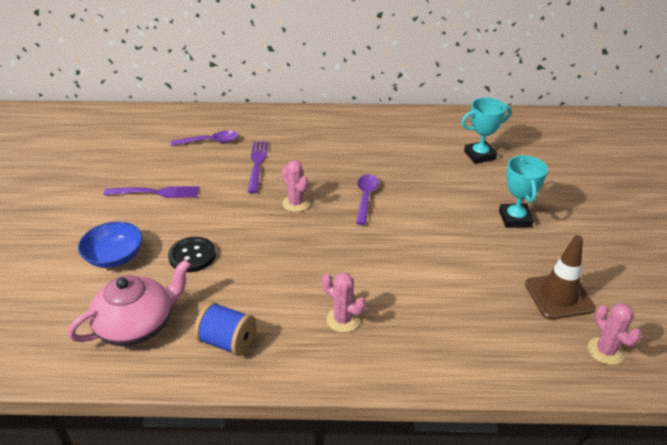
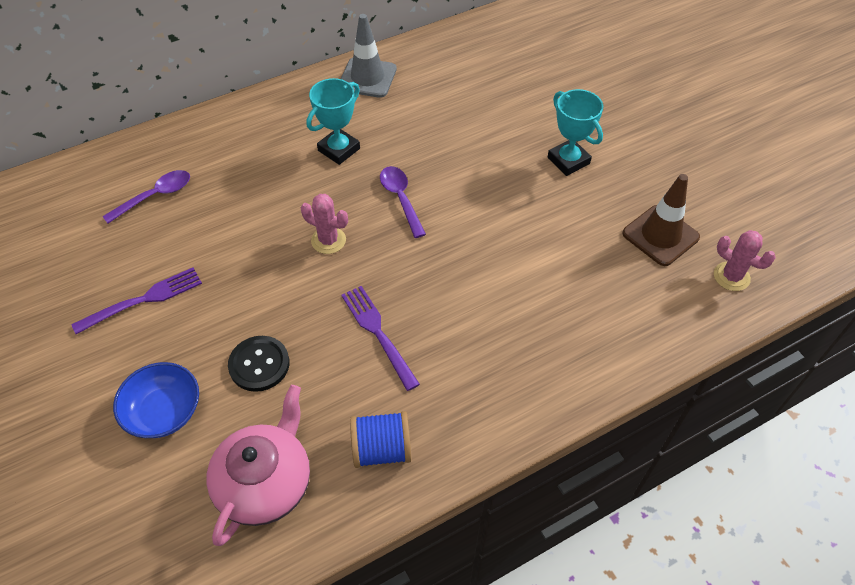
camera: 30 degrees left, 15 degrees up
purple fork [248,141,268,193] -> purple fork moved to [341,286,420,391]
pink cactus [322,273,366,332] -> none
turquoise trophy [461,98,512,164] -> turquoise trophy moved to [307,78,360,165]
none -> grey traffic cone [341,14,397,98]

